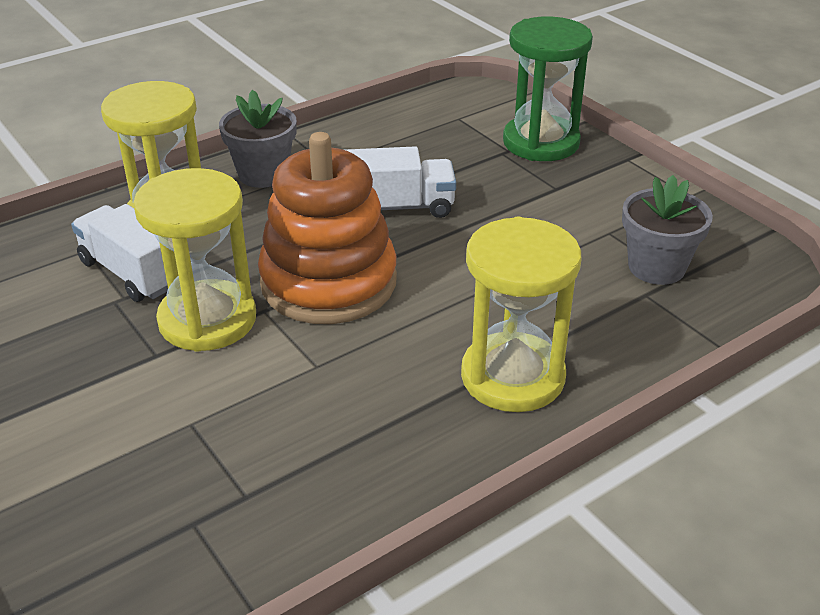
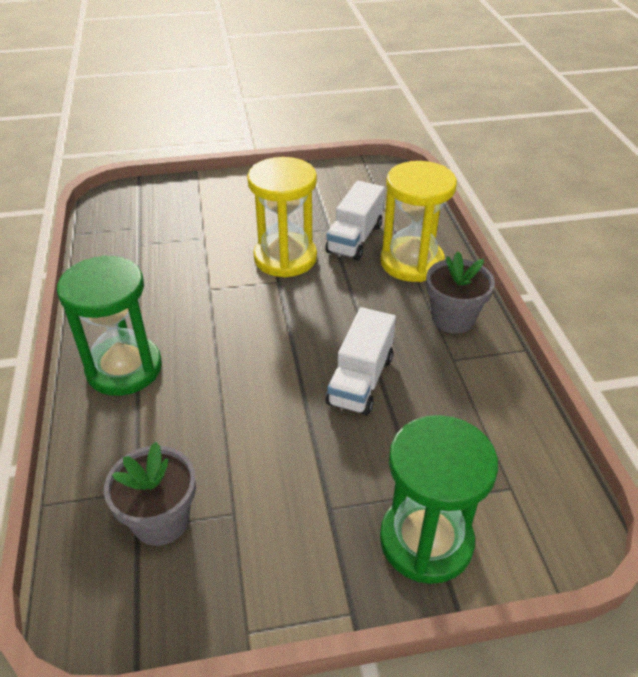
camera: 115 degrees right, 5 degrees up
white truck [71,204,168,302] -> white truck turned 135 degrees clockwise [325,181,385,260]
orange stacking toy [258,132,397,324] -> none
yellow hourglass [461,217,581,412] -> green hourglass [57,255,162,396]

